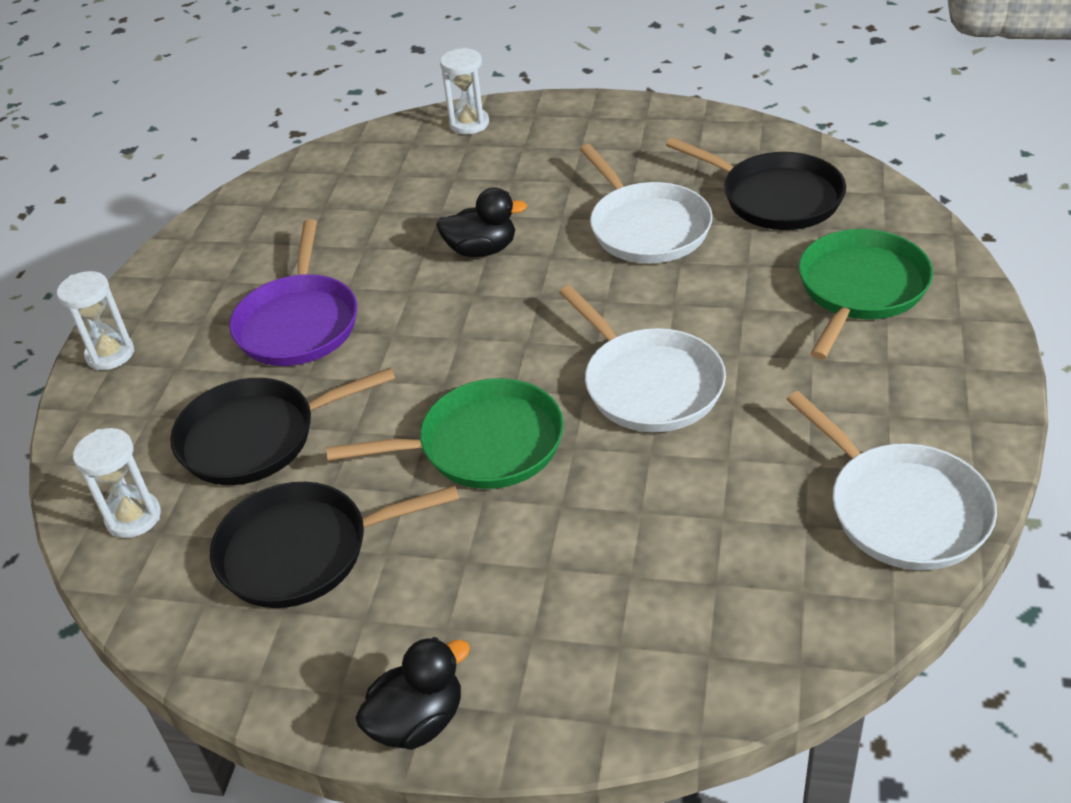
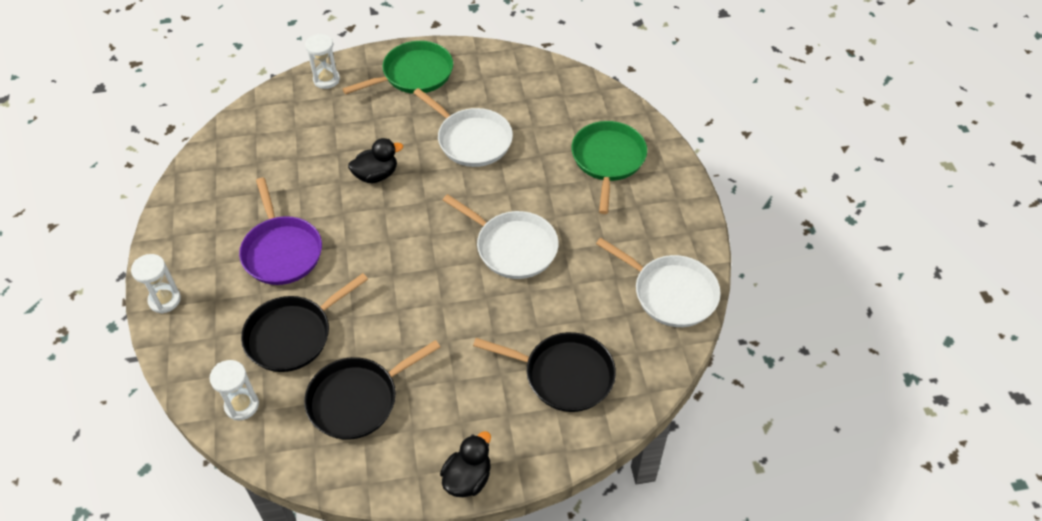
camera: 25 degrees left, 10 degrees up
green pan [326,378,564,489] -> green pan moved to [343,41,453,94]
black pan [666,137,846,230] -> black pan moved to [473,332,616,412]

